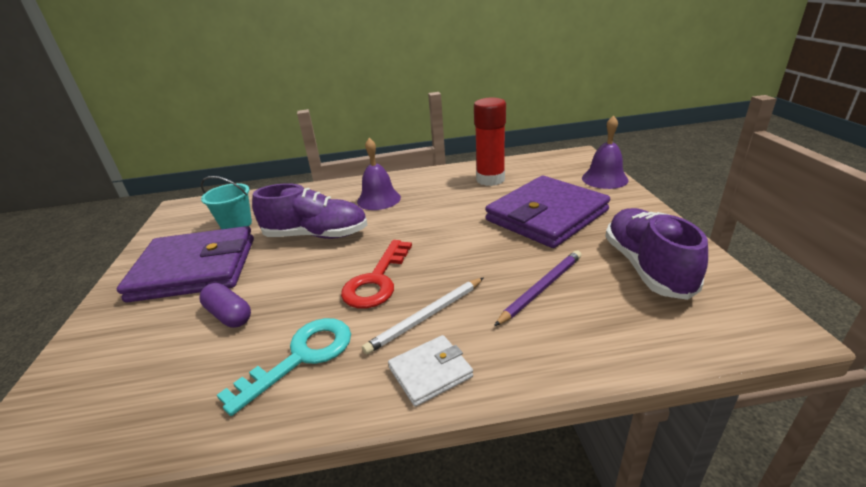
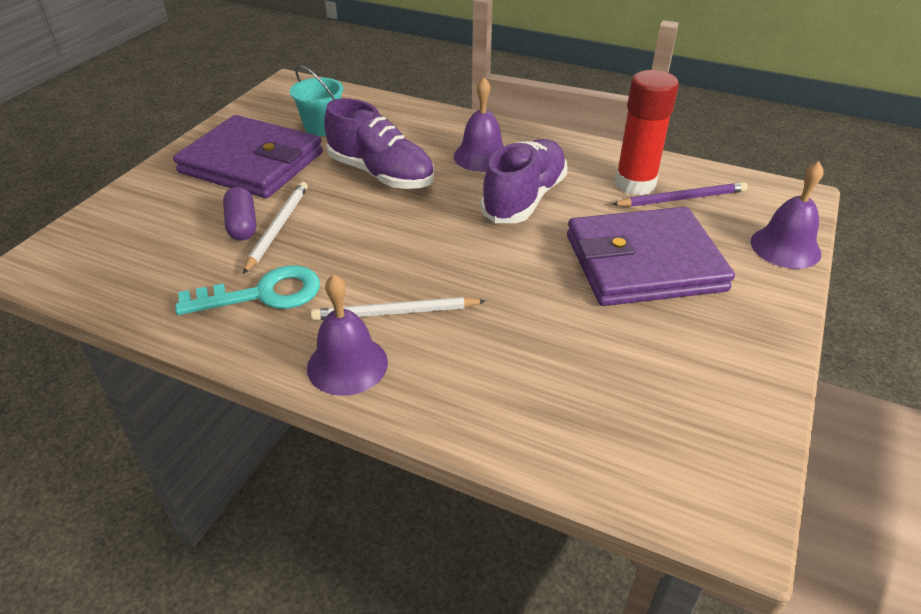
camera: 30 degrees right, 10 degrees up
red key [341,240,412,308] -> none
white wallet [388,335,473,407] -> purple bell [307,274,388,396]
purple pencil [494,250,581,326] -> purple pencil moved to [612,182,748,207]
purple shoe [605,208,708,300] -> purple shoe moved to [480,139,568,223]
none -> white pencil [243,182,308,274]

